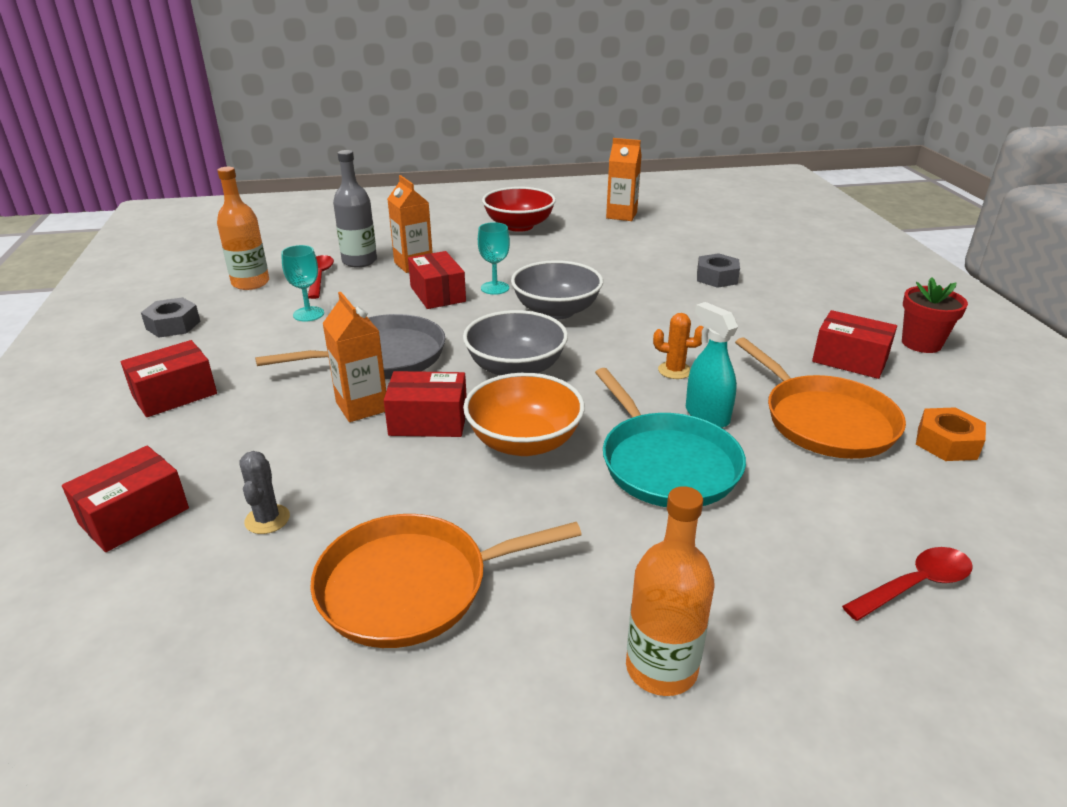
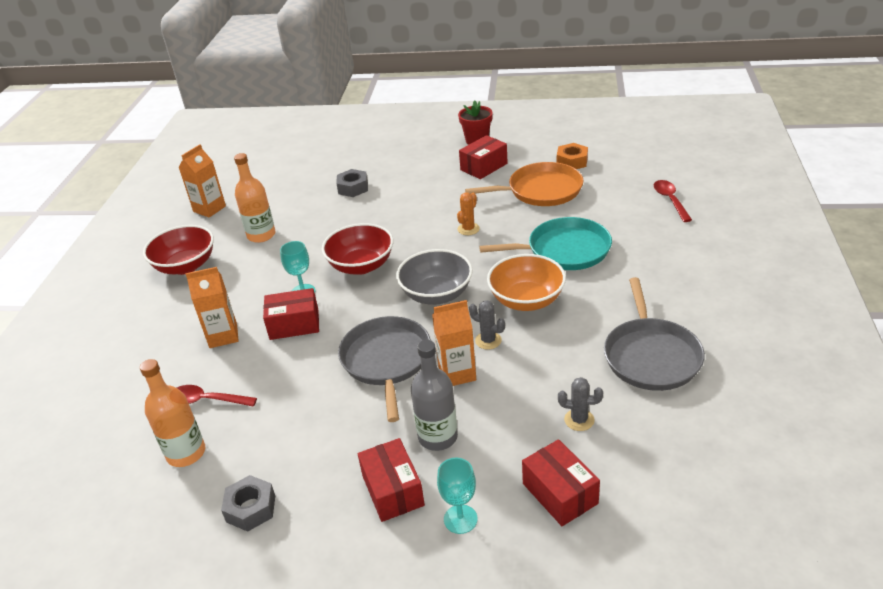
camera: 70 degrees left, 5 degrees up
turquoise goblet [281,245,324,321] -> turquoise goblet moved to [437,458,478,534]
orange pan [310,514,582,648] -> grey pan [604,277,705,391]
grey bottle [333,150,377,267] -> grey bottle moved to [411,340,458,451]
red box [384,371,467,437] -> grey cactus [469,300,505,350]
grey bowl [511,260,603,320] -> red bowl [322,223,393,275]
orange bottle [626,486,715,696] -> orange bottle moved to [234,153,276,243]
turquoise spray bottle [686,302,738,428] -> none

